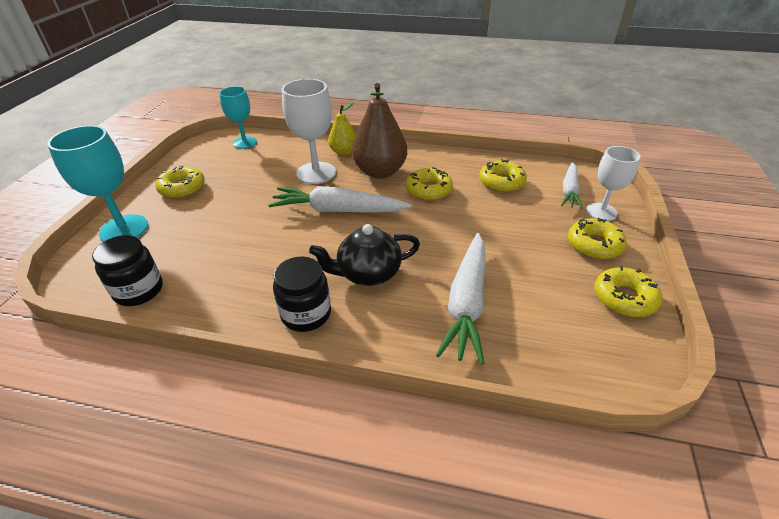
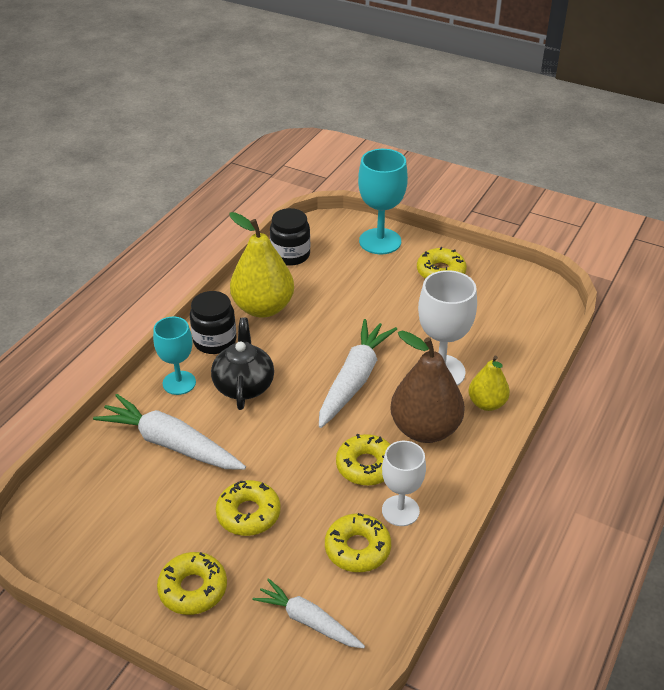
camera: 105 degrees right, 0 degrees up
turquoise goblet [219,86,257,149] -> turquoise goblet moved to [153,317,196,395]
white goblet [586,146,640,221] -> white goblet moved to [382,441,426,526]
yellow donut [594,266,662,317] -> yellow donut moved to [216,480,281,536]
none -> yellow pear [229,212,294,318]

